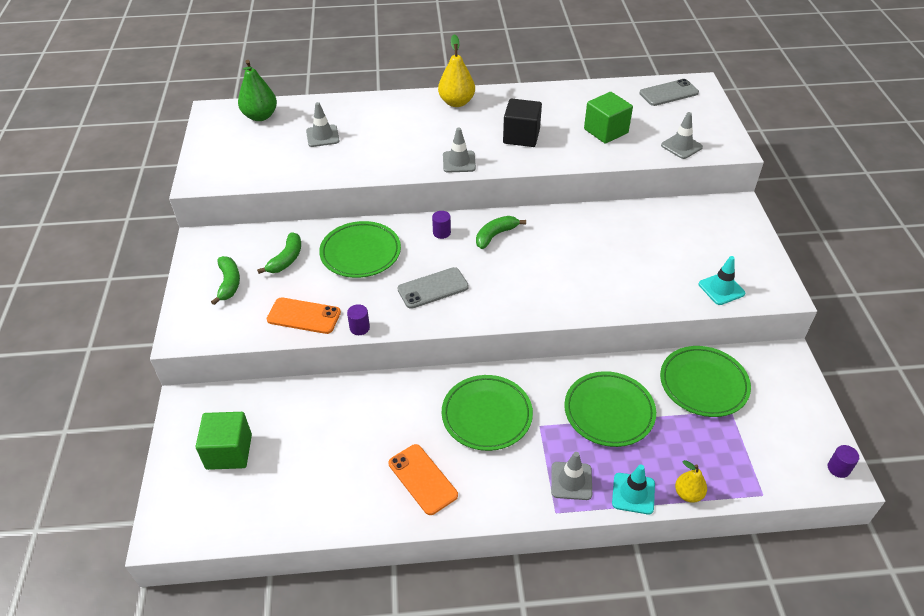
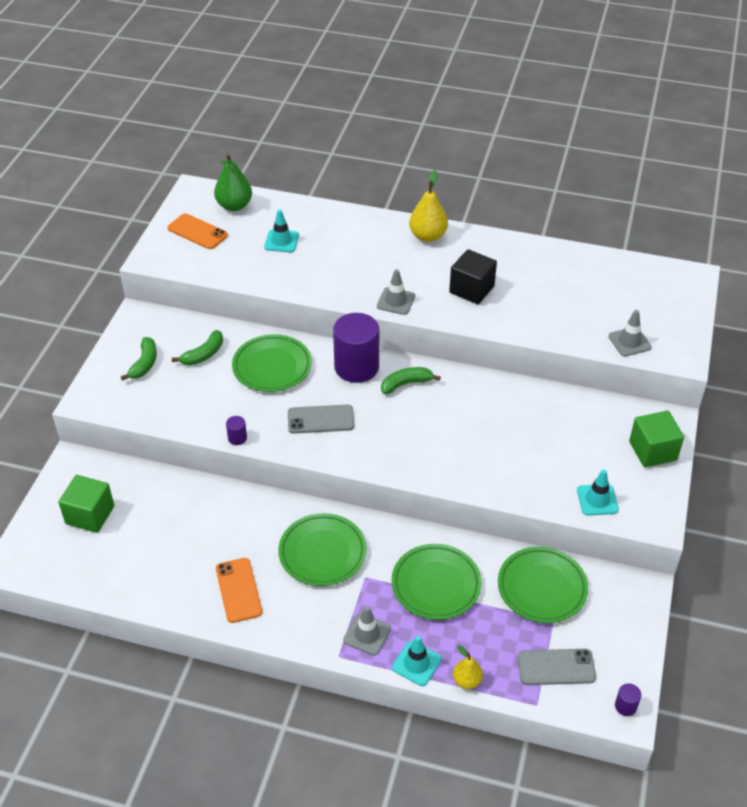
camera: 20 degrees right, 0 degrees up
orange phone [267,298,341,334] -> orange phone moved to [168,213,228,249]
grey traffic cone [306,102,340,147] -> turquoise traffic cone [264,210,299,252]
purple cylinder [432,211,451,239] -> purple cylinder [333,313,379,383], size x2.47
green cube [584,92,633,144] -> green cube moved to [629,411,684,467]
grey phone [639,79,699,106] -> grey phone moved to [518,649,596,685]

